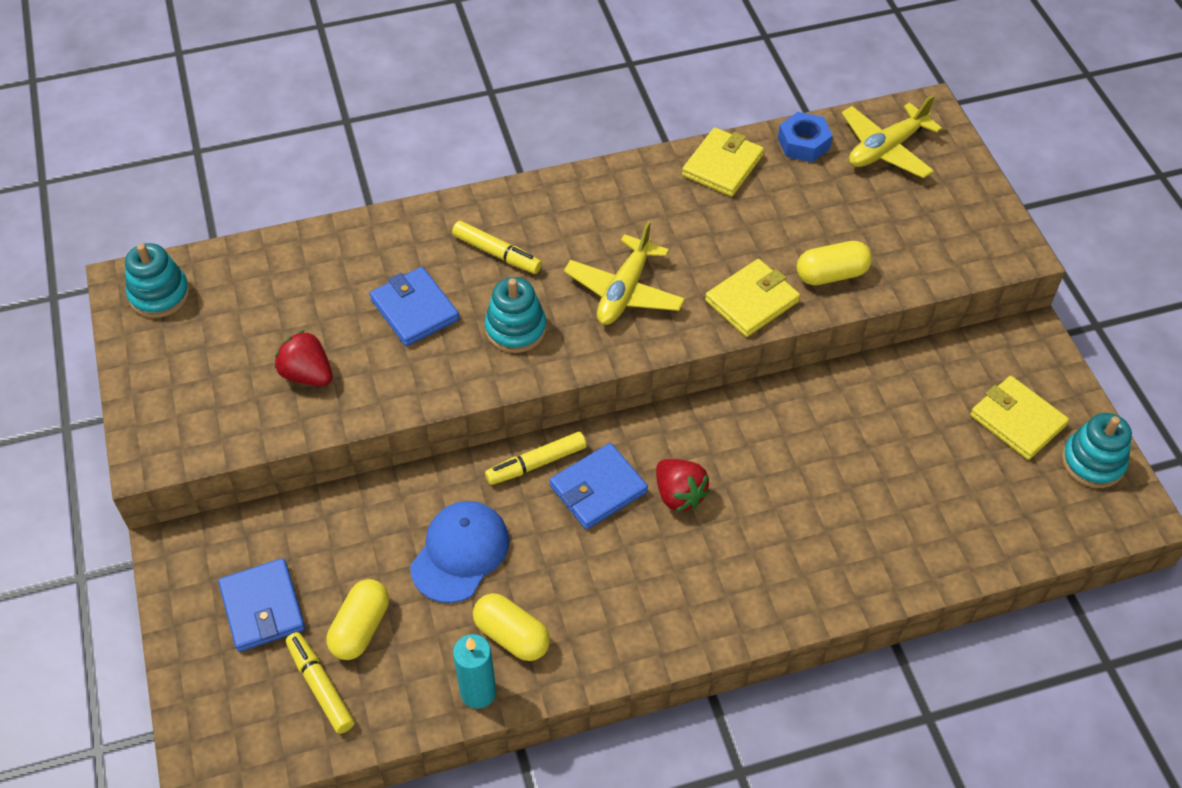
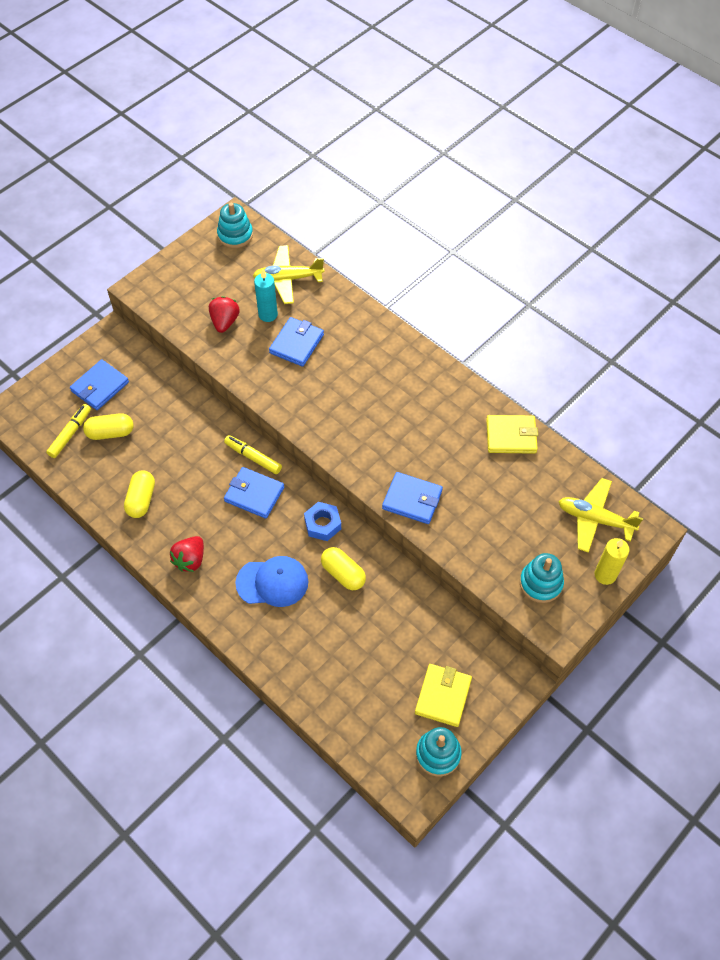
camera: 60 degrees right, 5 degrees up
blue cap [410,501,509,603] -> blue cap moved to [235,556,309,607]
yellow marker [452,221,542,274] -> none
turquoise candle [453,634,496,709] -> turquoise candle moved to [254,270,278,322]
turquoise stacking toy [485,277,547,353] -> turquoise stacking toy moved to [520,553,564,603]
yellow plane [564,221,685,325] -> yellow plane moved to [253,245,324,304]
red strawberry [656,459,710,512] -> red strawberry moved to [170,536,204,572]
yellow wallet [705,259,800,337] -> blue wallet [382,472,443,524]
blue nut [778,112,833,162] -> blue nut moved to [304,502,341,541]
yellow capsule [797,241,872,285] -> yellow capsule moved to [321,547,366,590]
none -> yellow candle [595,538,629,585]

